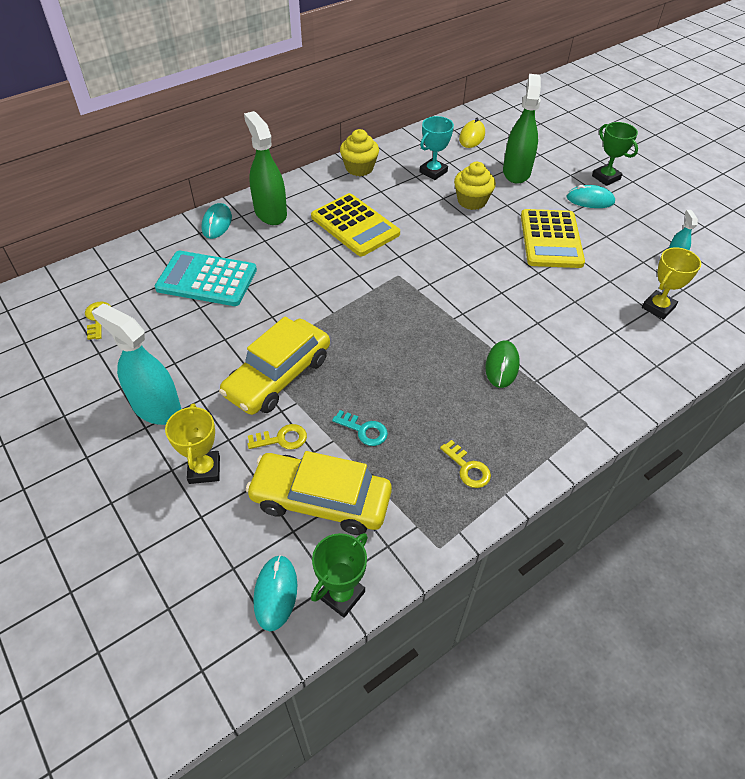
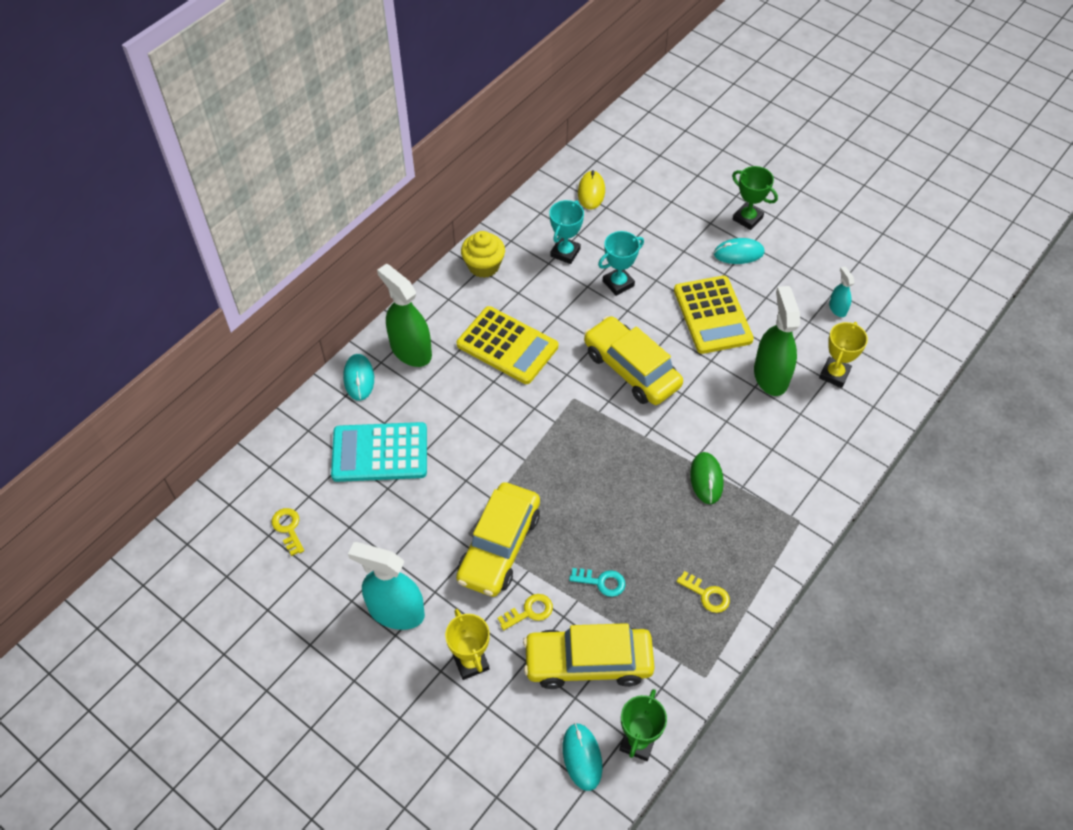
camera: 15 degrees left, 5 degrees up
yellow cupcake [454,162,496,210] -> turquoise trophy [598,231,644,296]
green spray bottle [503,74,541,184] -> green spray bottle moved to [754,286,800,396]
none -> yellow car [584,316,683,405]

